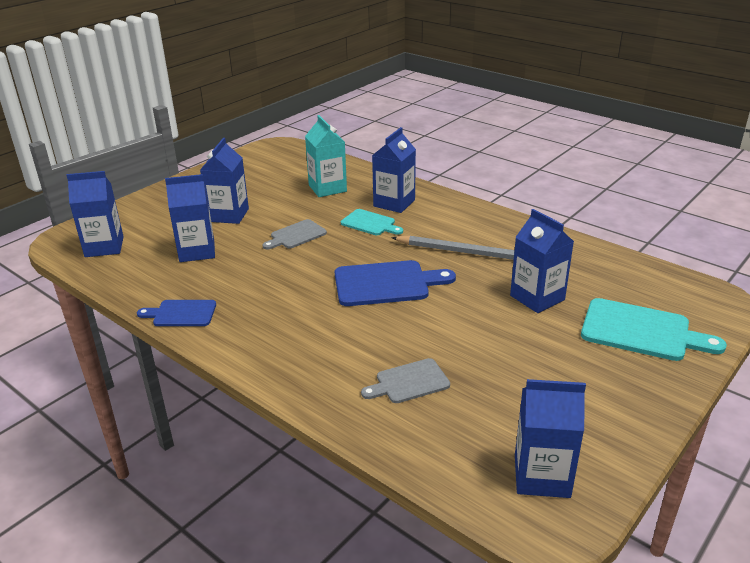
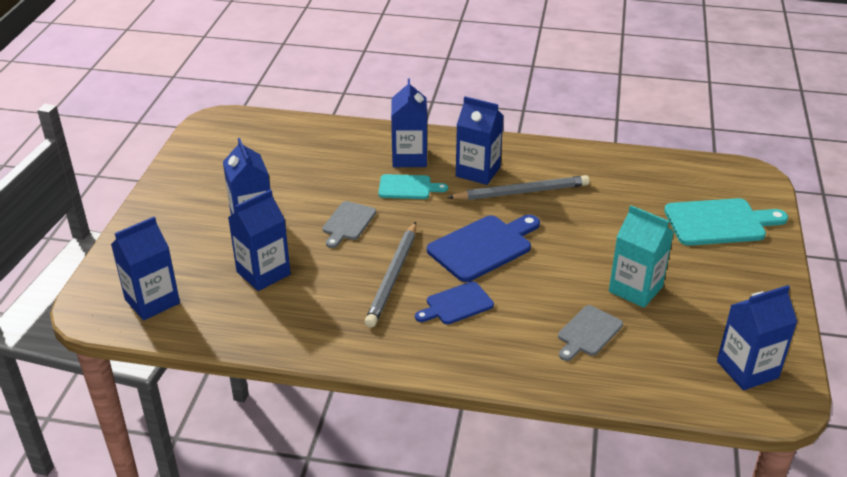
camera: 30 degrees left, 5 degrees up
blue cutting board [137,300,216,326] -> blue cutting board moved to [415,281,494,324]
turquoise carton [305,115,347,197] -> turquoise carton moved to [609,205,674,308]
blue carton [510,209,574,313] -> blue carton moved to [456,96,503,185]
none -> grey pencil [365,222,416,328]

